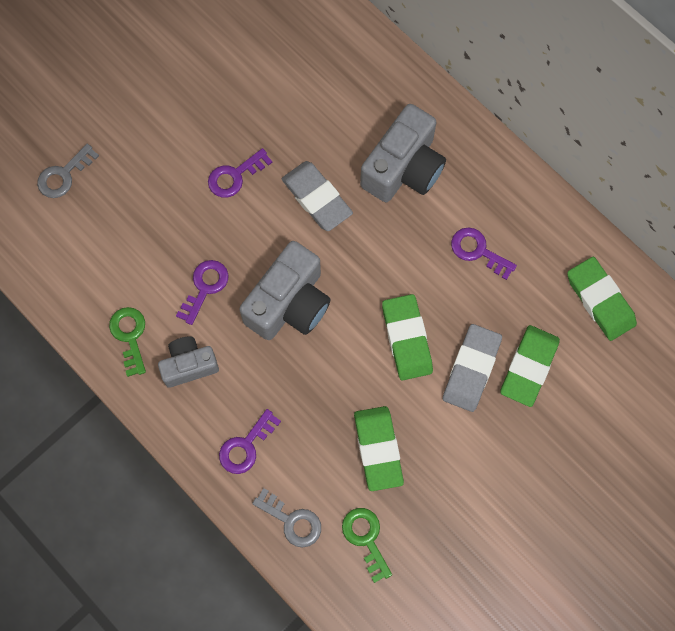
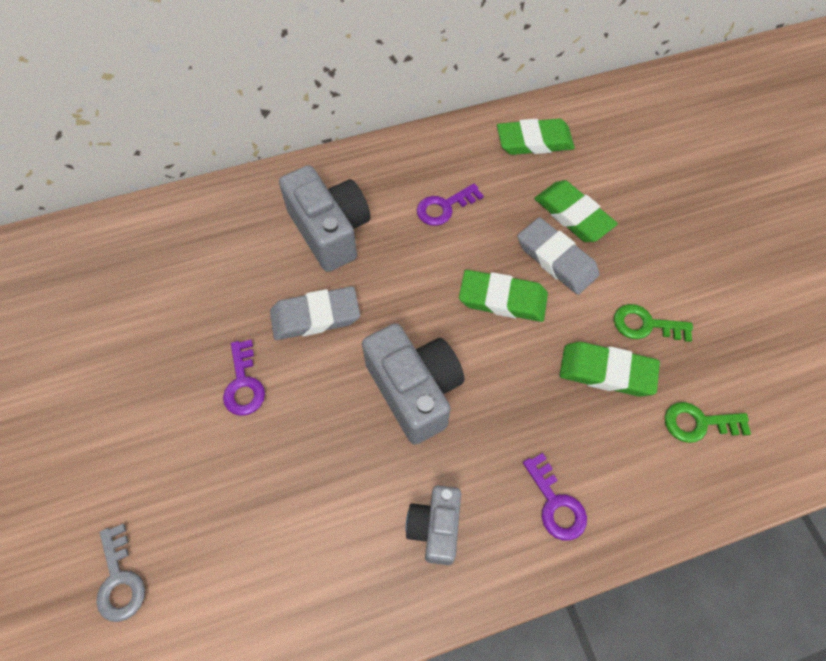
camera: 65 degrees left, 10 degrees down
green key [109,307,146,377] -> green key moved to [614,304,693,342]
purple key [176,260,228,325] -> none
grey key [252,488,321,548] -> none

